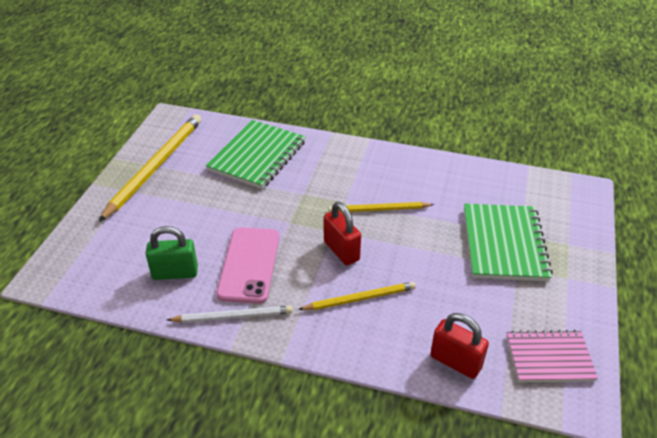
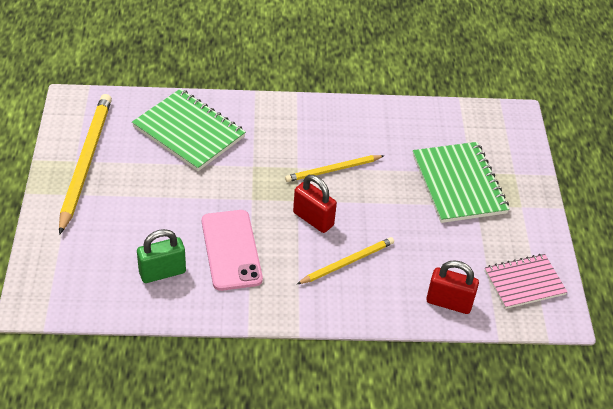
camera: 20 degrees left, 5 degrees up
white pencil [167,306,292,323] -> none
green notebook [206,120,306,189] -> green notebook turned 60 degrees counterclockwise [132,89,246,171]

